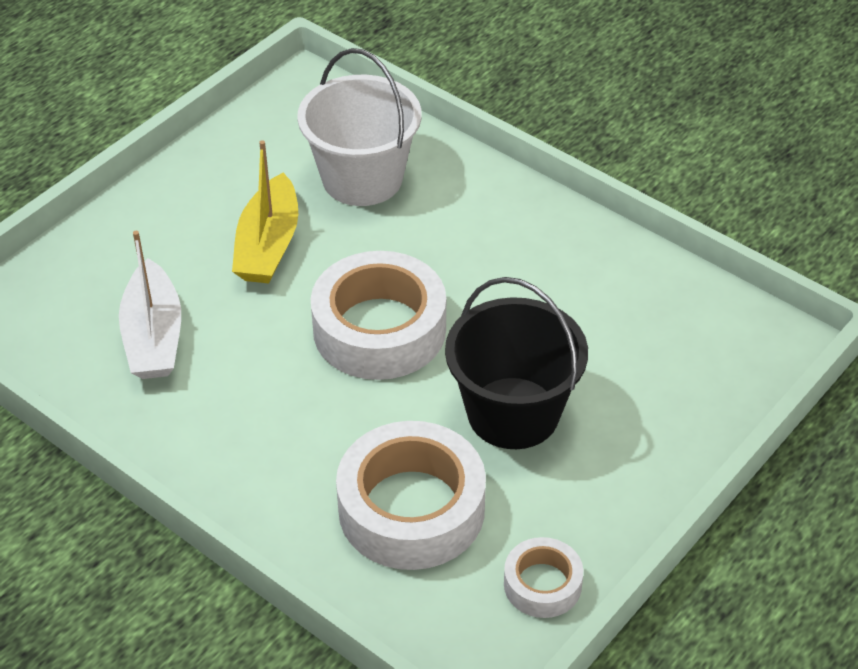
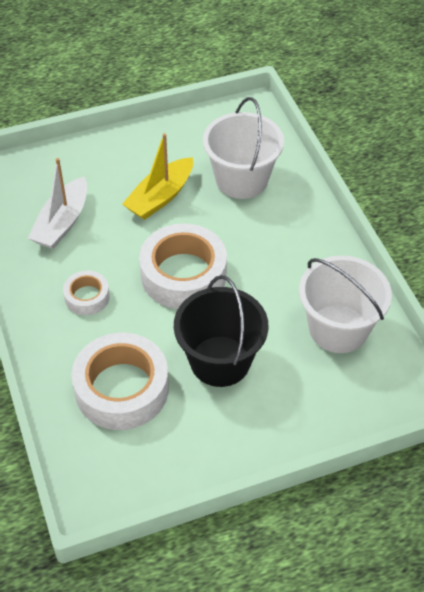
camera: 30 degrees right, 5 degrees up
white tape [504,537,583,618] -> white tape moved to [63,271,110,315]
none -> white bucket [299,256,392,353]

